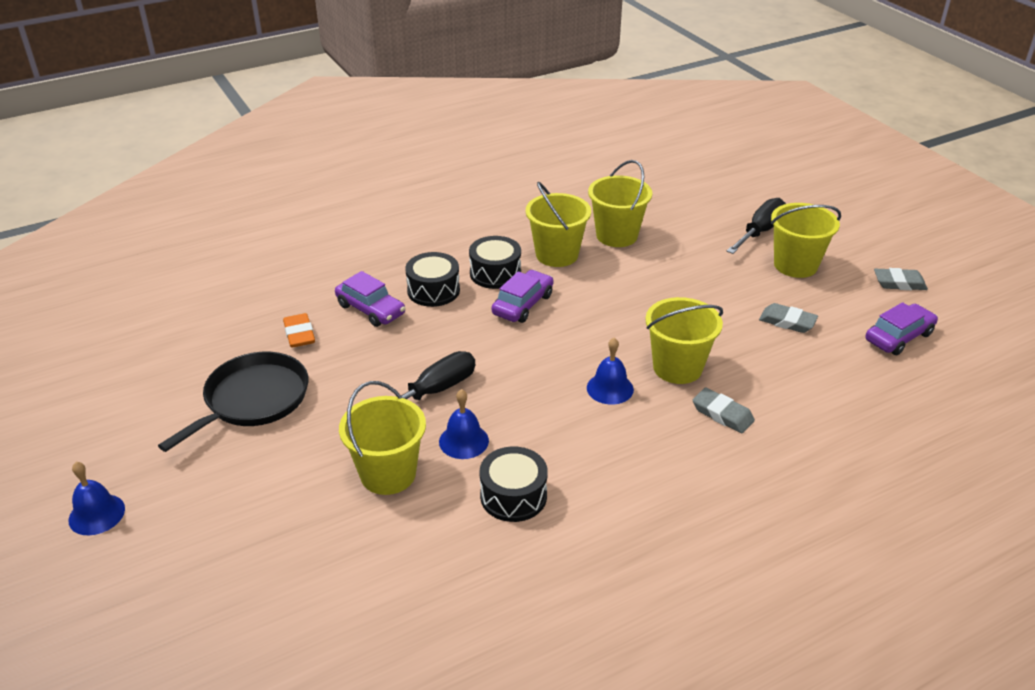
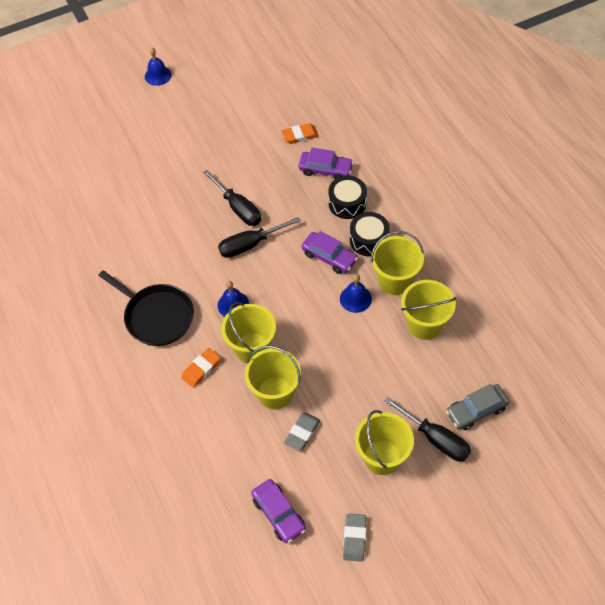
camera: 95 degrees right, 20 degrees up
black pan [158,352,309,452] -> black pan moved to [98,270,194,346]
purple car [335,271,405,327] -> purple car turned 120 degrees counterclockwise [299,148,354,179]
yellow bucket [339,381,426,495] -> yellow bucket moved to [245,346,301,409]
blue bell [439,389,489,459] -> blue bell moved to [340,274,372,313]
black drum [480,446,548,522] -> none
grey eraser [693,388,755,433] -> orange eraser [181,348,221,388]
none -> black screwdriver [218,217,301,258]
none -> grey car [446,384,509,430]

